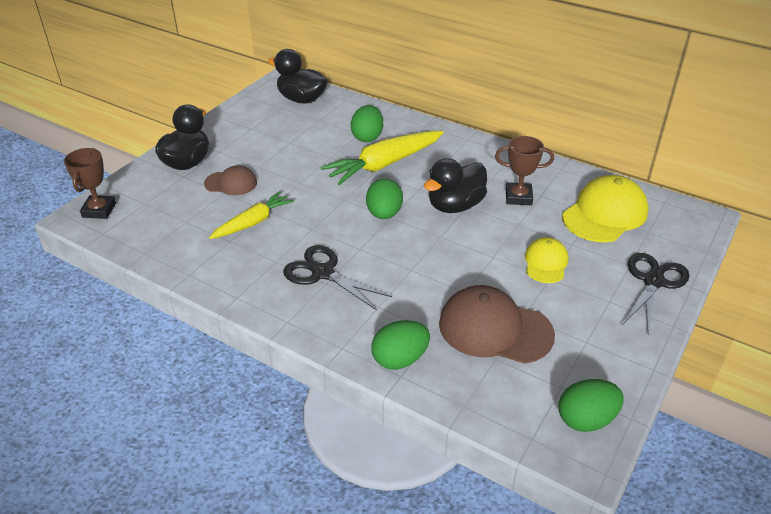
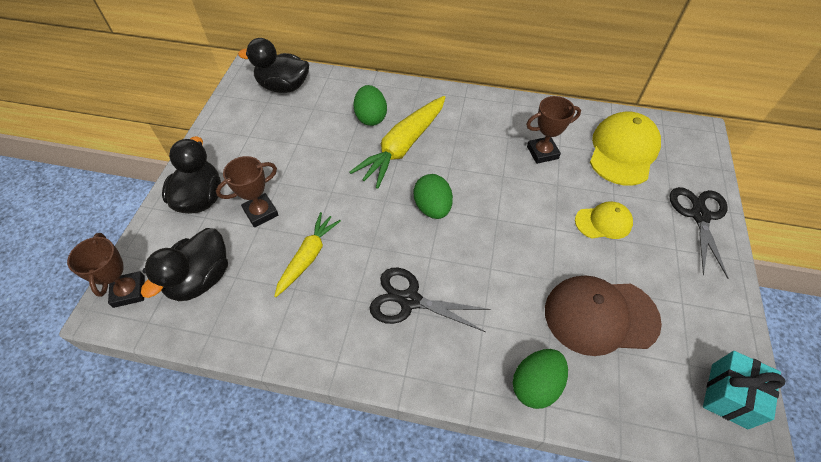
camera: 20 degrees left, 15 degrees up
brown cap [204,165,257,195] -> brown trophy [216,156,278,227]
black duck [424,158,487,213] -> black duck moved to [141,228,228,301]
yellow cap [525,237,569,283] -> yellow cap turned 90 degrees clockwise [575,202,633,239]
green egg [559,379,624,432] -> turquoise gift [703,351,785,429]

